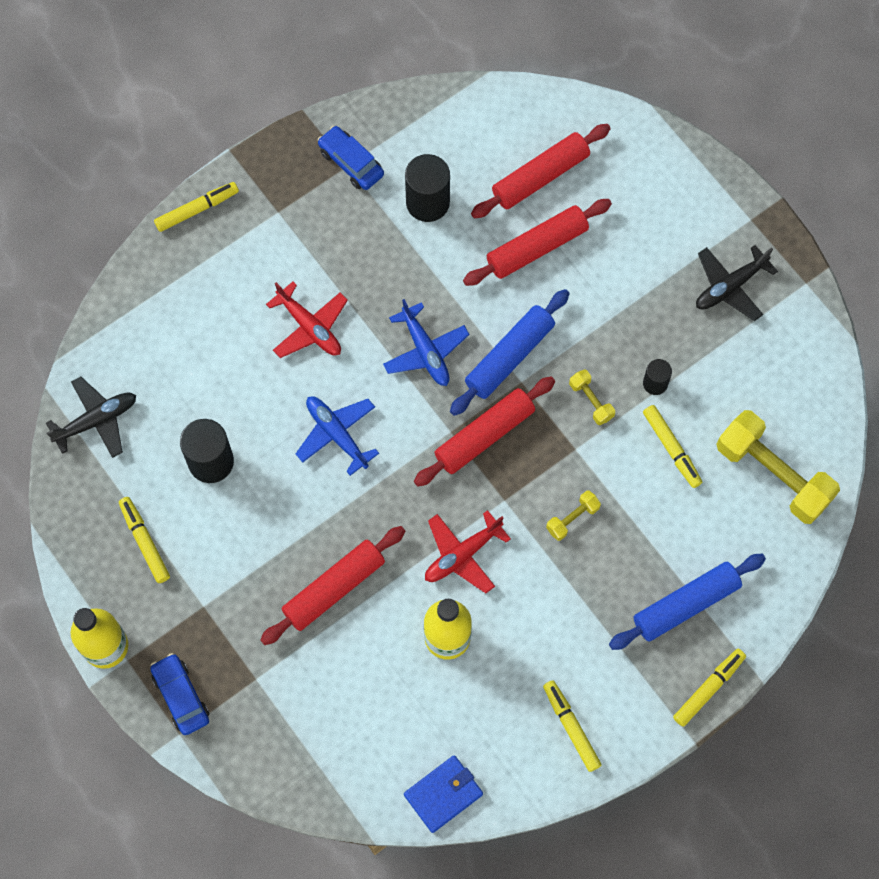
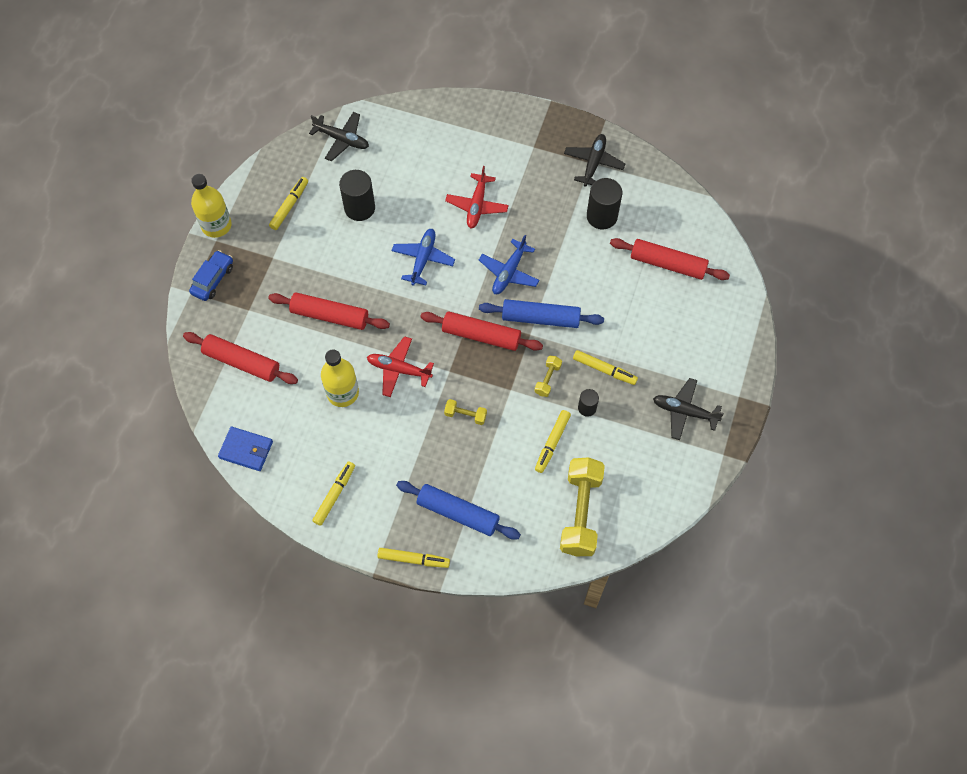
camera: 55 degrees right, 5 degrees down
yellow marker [154,182,239,232] -> yellow marker moved to [573,350,638,385]
blue car [317,126,384,190] -> black plane [564,134,625,187]
red rolling pin [463,199,612,286] -> red rolling pin moved to [183,332,298,384]

